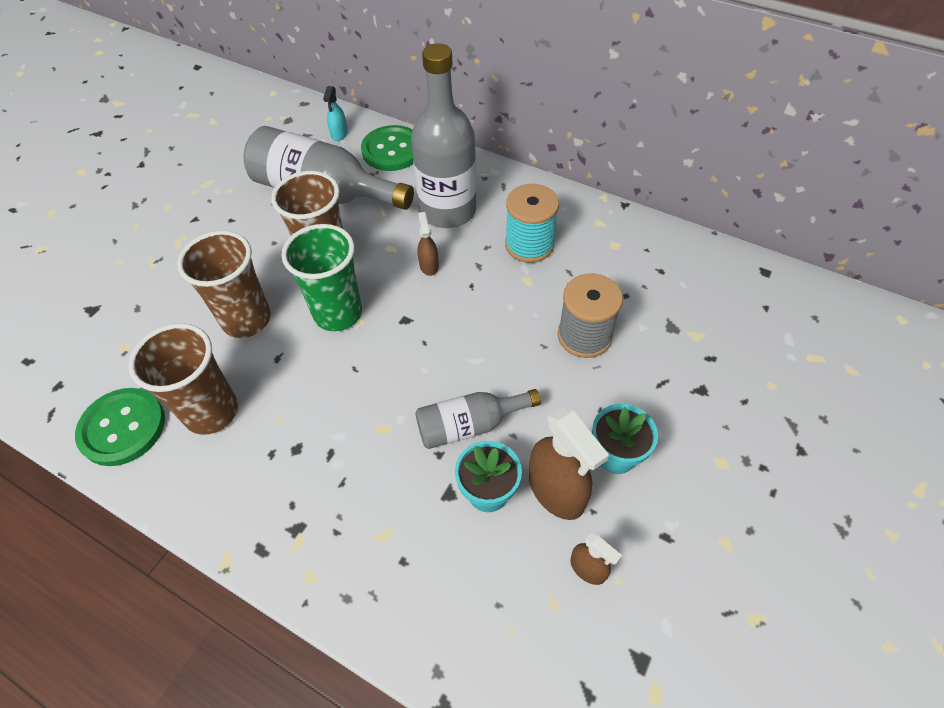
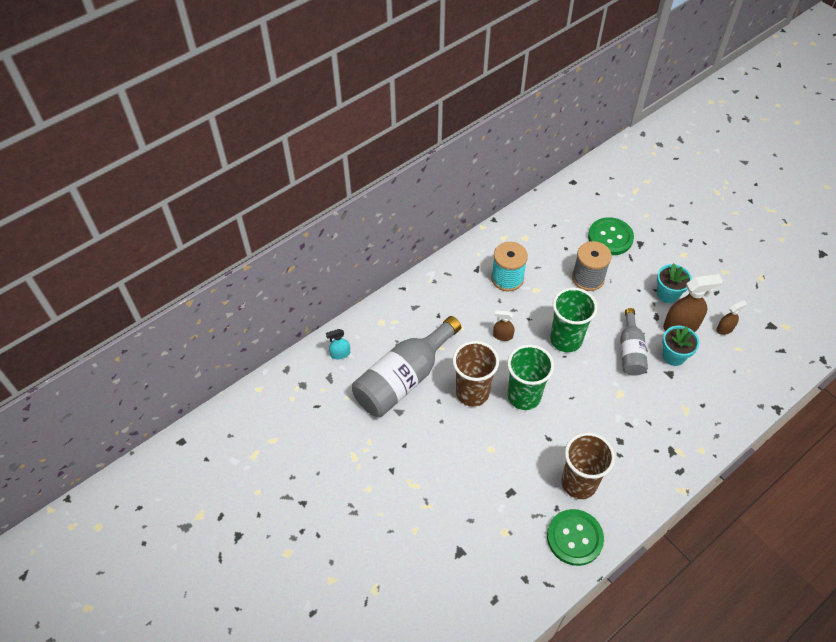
camera: 70 degrees left, 0 degrees up
brown cup [177,231,271,338] -> none
turquoise spray bottle [323,86,348,141] -> turquoise spray bottle turned 135 degrees clockwise [326,329,350,359]
green button [361,125,413,171] -> green button moved to [588,217,634,255]
grey bottle [411,43,476,228] -> none
none -> green cup [550,287,598,352]

